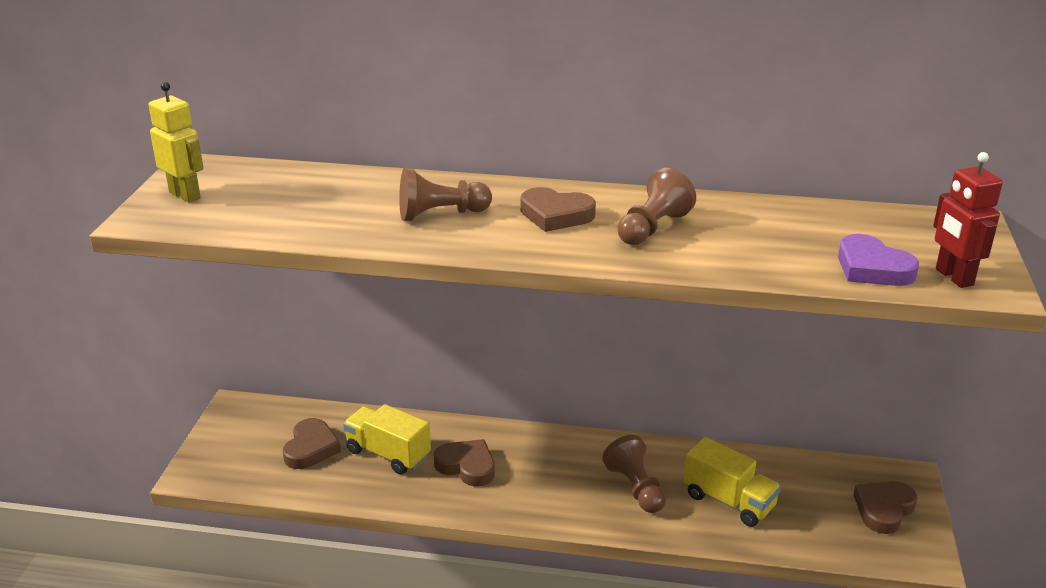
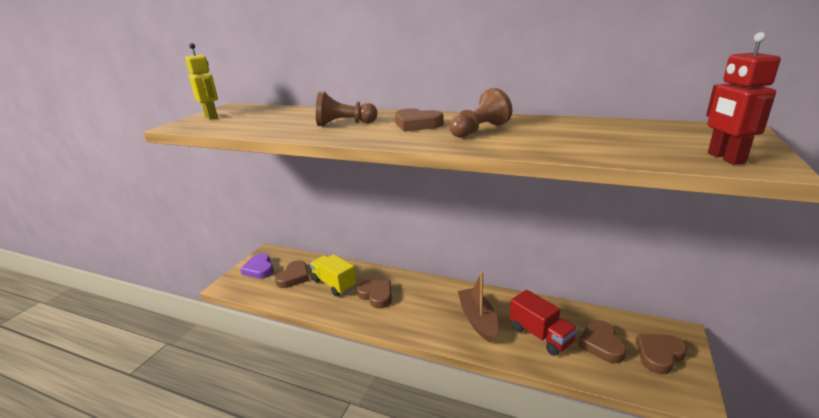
camera: 15 degrees right, 5 degrees down
brown pawn [602,435,666,513] -> brown boat [458,272,498,343]
yellow truck [684,437,781,527] -> red truck [510,290,578,356]
purple heart [838,234,919,286] -> purple heart moved to [240,253,274,279]
none -> brown heart [578,320,627,363]

